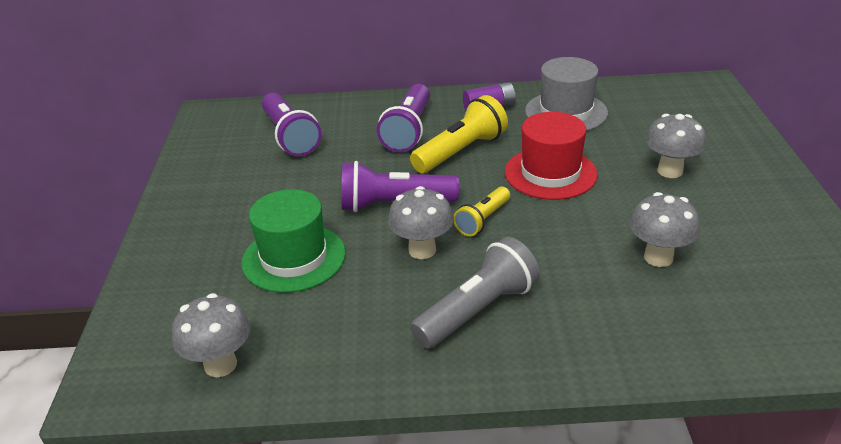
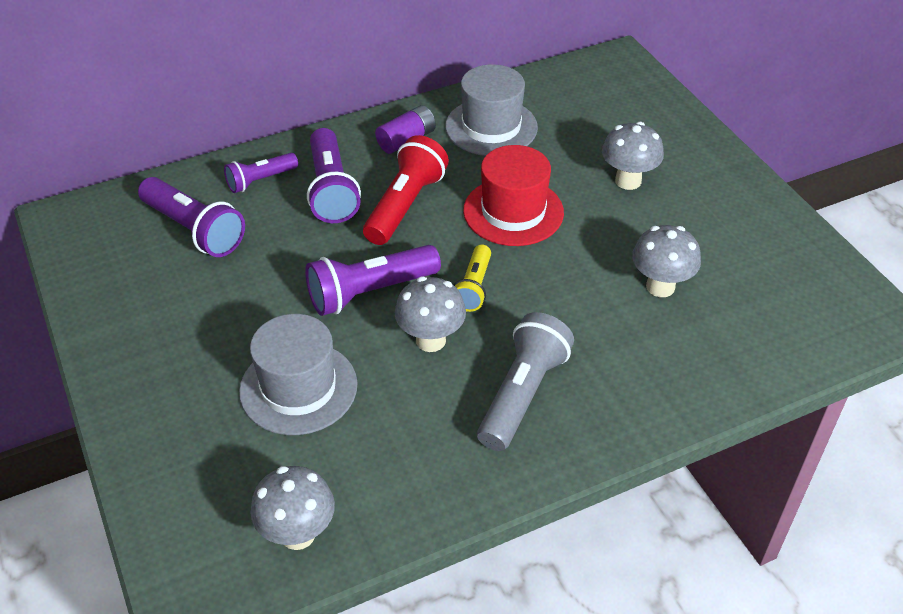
camera: 25 degrees left, 10 degrees up
green hat [242,189,346,293] -> grey hat [239,314,357,435]
yellow flashlight [410,95,508,173] -> red flashlight [363,135,449,245]
none -> purple flashlight [224,153,298,193]

